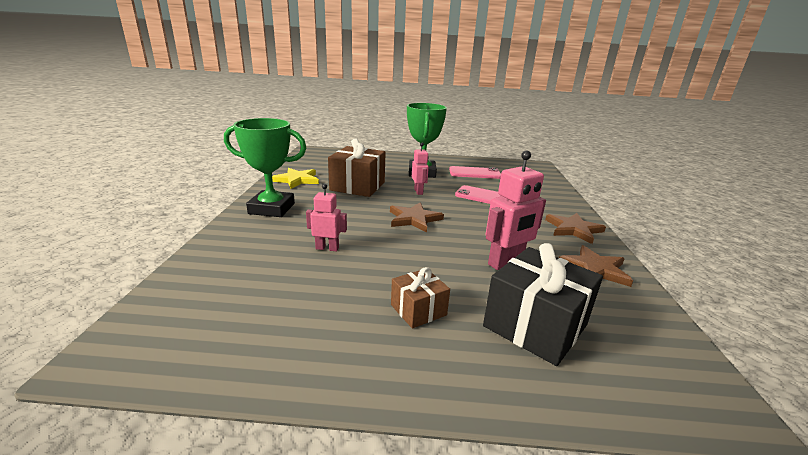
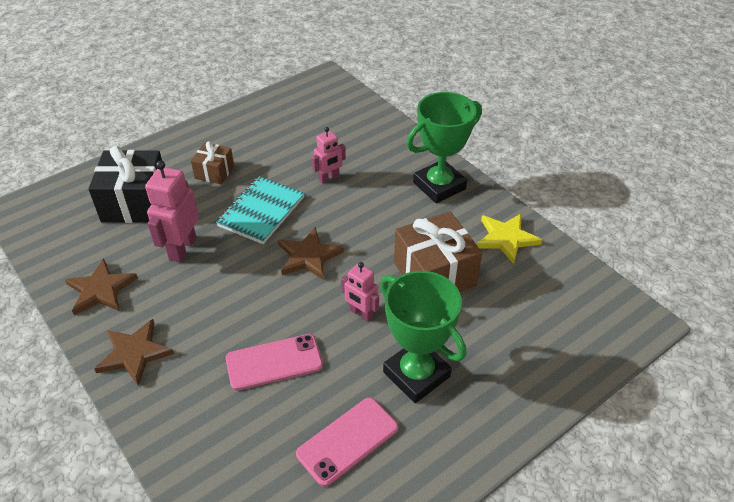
camera: 140 degrees right, 20 degrees up
none -> turquoise notebook [216,176,305,244]

